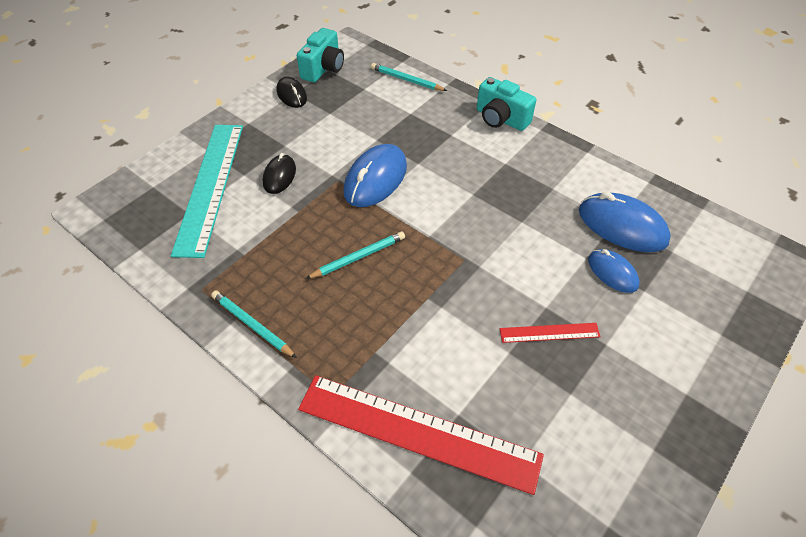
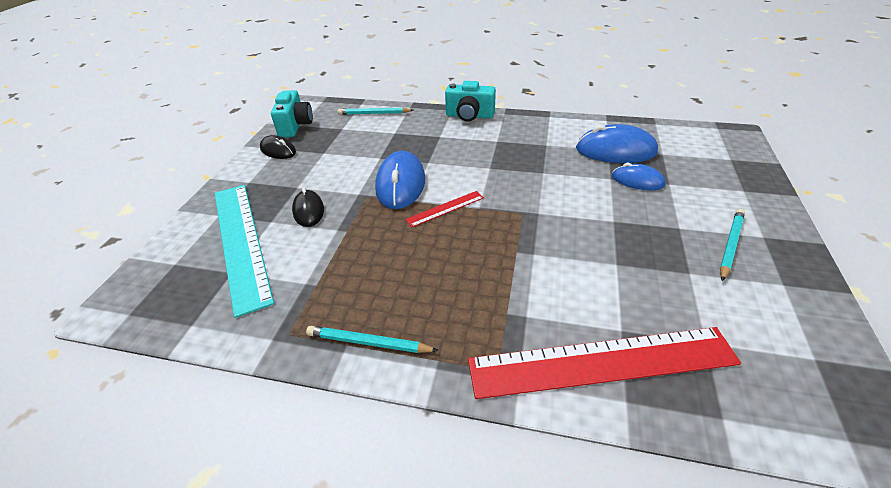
camera: 25 degrees left, 10 degrees down
turquoise pencil [305,232,405,279] -> turquoise pencil moved to [720,209,745,281]
red ruler [500,323,601,343] -> red ruler moved to [405,191,484,227]

